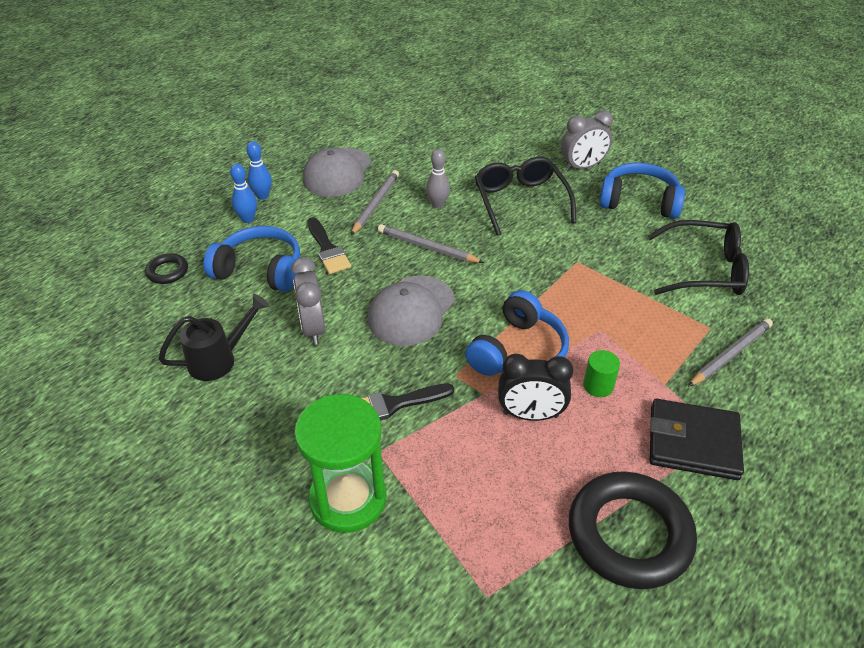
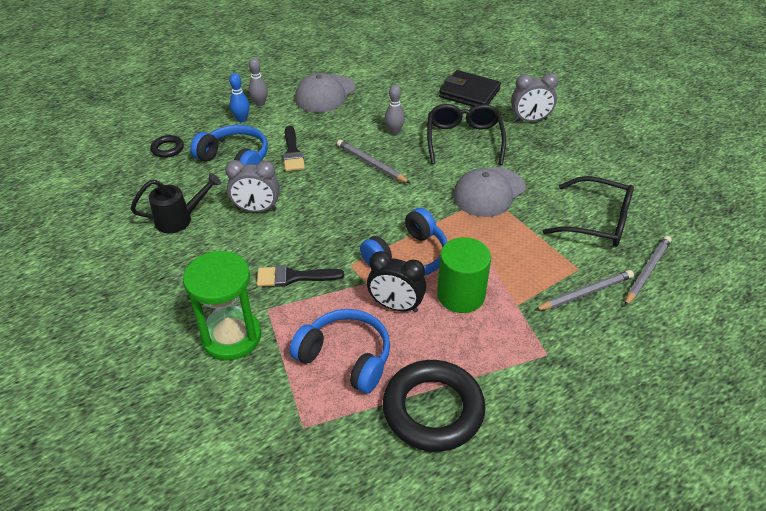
camera: 15 degrees right, 0 degrees up
blue bowling pin [246,141,272,200] -> grey bowling pin [249,58,268,106]
grey clock [291,257,325,345] -> grey clock turned 90 degrees counterclockwise [225,160,280,212]
grey pencil [351,170,399,235] -> grey pencil moved to [625,236,671,306]
grey cap [367,276,455,346] -> grey cap moved to [453,167,526,217]
green cylinder [583,350,620,397] -> green cylinder [437,237,491,313], size x1.89
blue headphones [599,162,685,219] -> blue headphones moved to [289,309,390,393]
black wallet [650,399,744,480] -> black wallet moved to [439,70,501,107]

